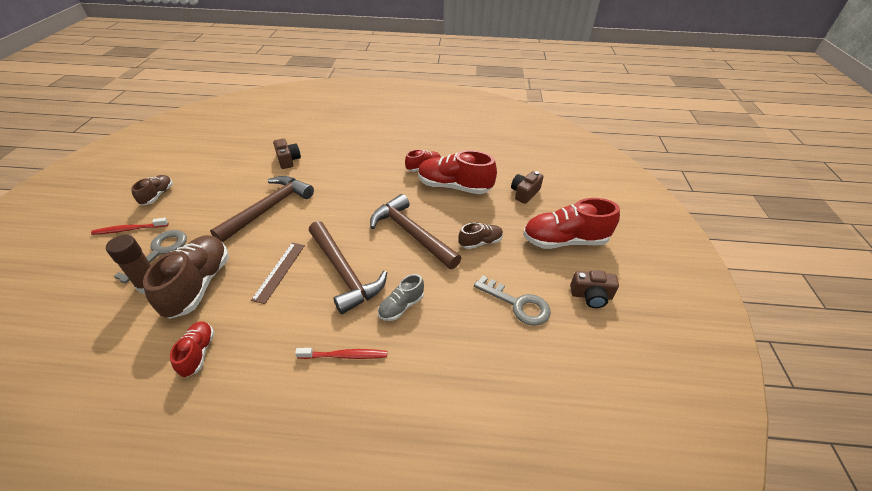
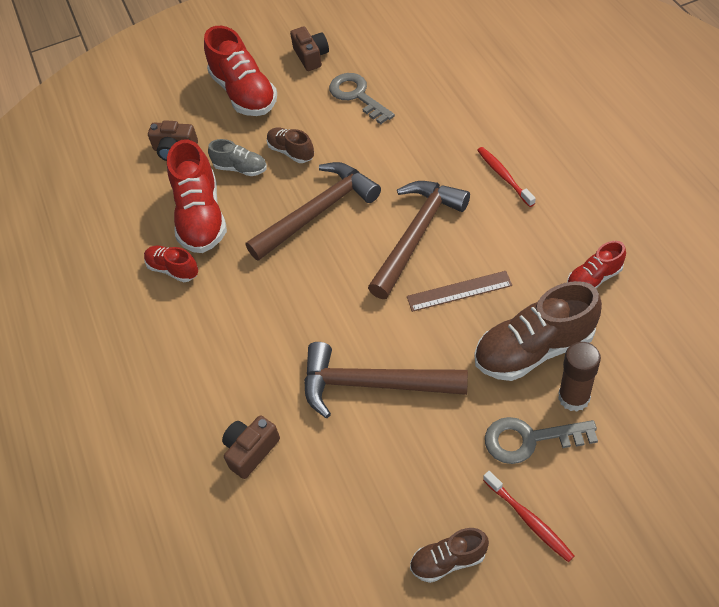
camera: 110 degrees left, 10 degrees up
brown hammer [370,194,461,269] -> brown hammer turned 150 degrees counterclockwise [246,162,381,261]
grey shoe [378,274,424,321] -> grey shoe moved to [208,139,267,176]
grey key [474,276,551,326] -> grey key turned 45 degrees counterclockwise [329,73,395,124]

